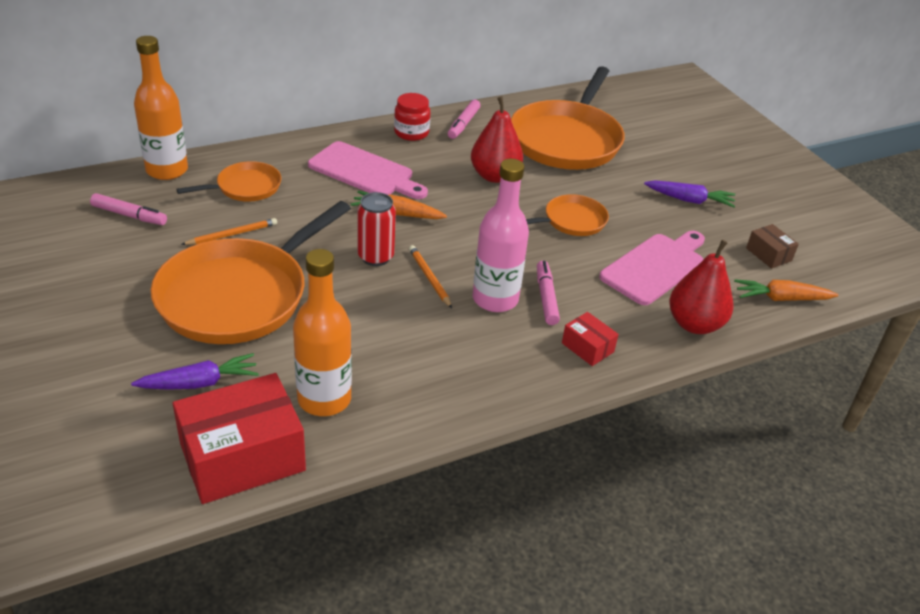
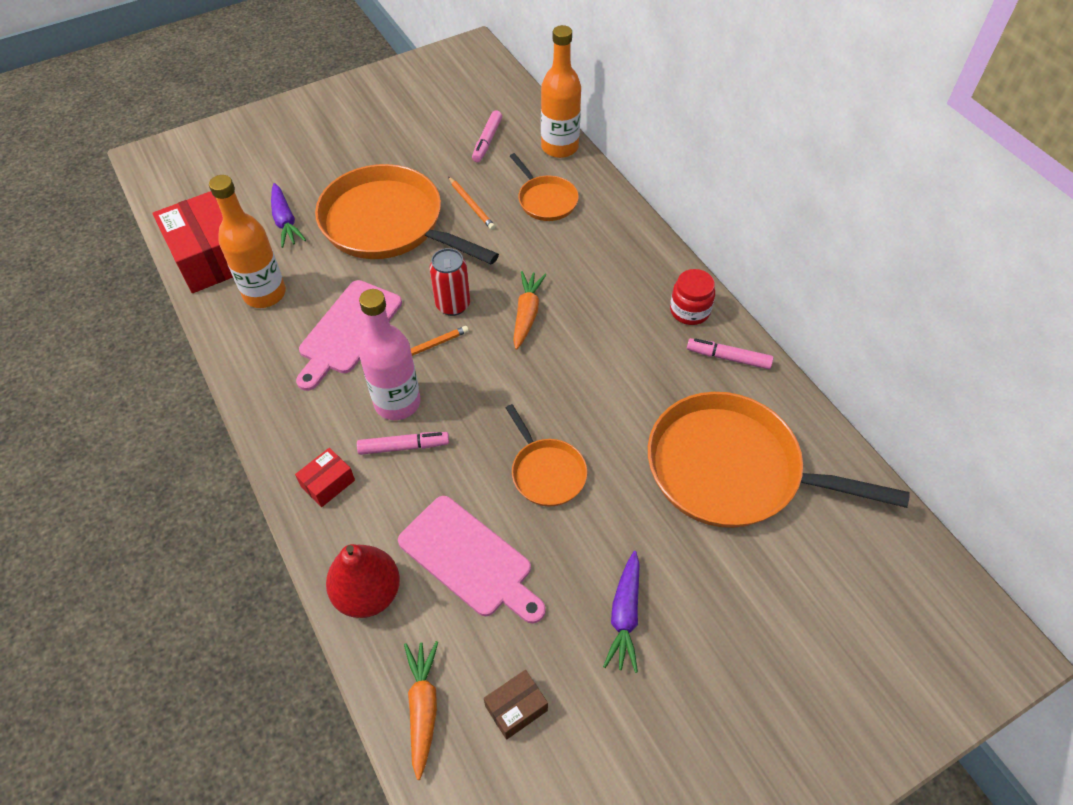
camera: 90 degrees right, 15 degrees up
pink cutting board [308,141,428,199] -> pink cutting board moved to [296,280,402,391]
red pear [471,96,523,183] -> none

